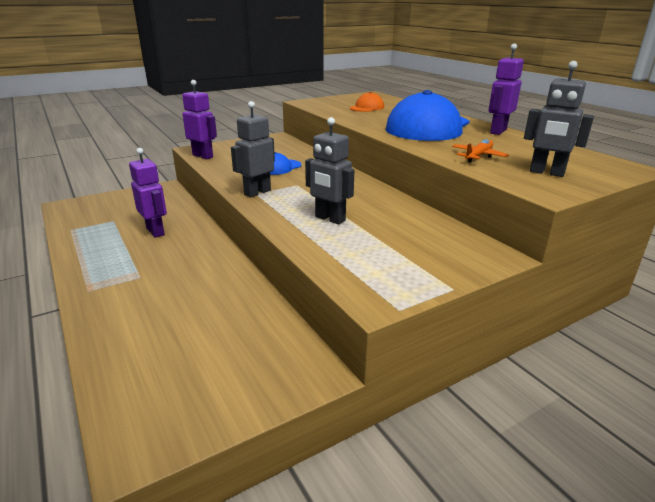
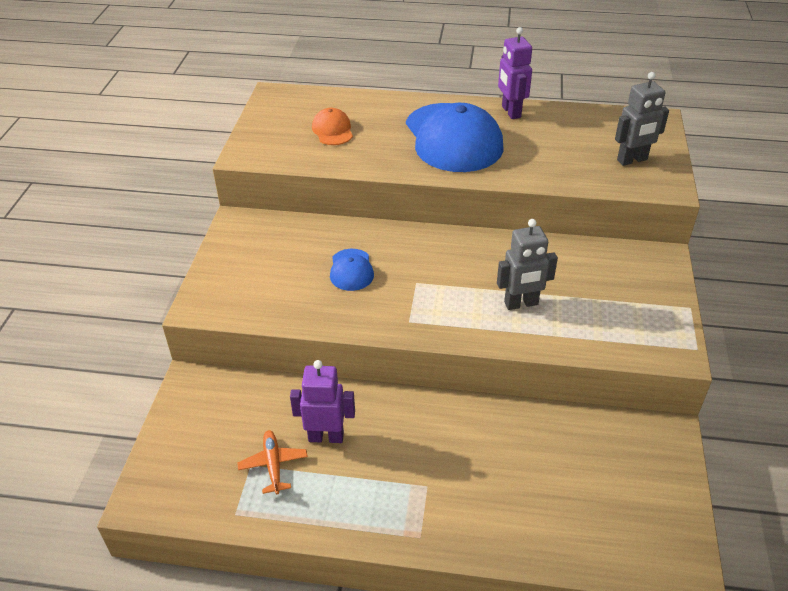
camera: 50 degrees left, 15 degrees up
purple robot [182,80,217,159] -> none
grey robot [231,101,275,197] -> none
orange plane [452,139,509,163] -> orange plane moved to [237,430,308,494]

